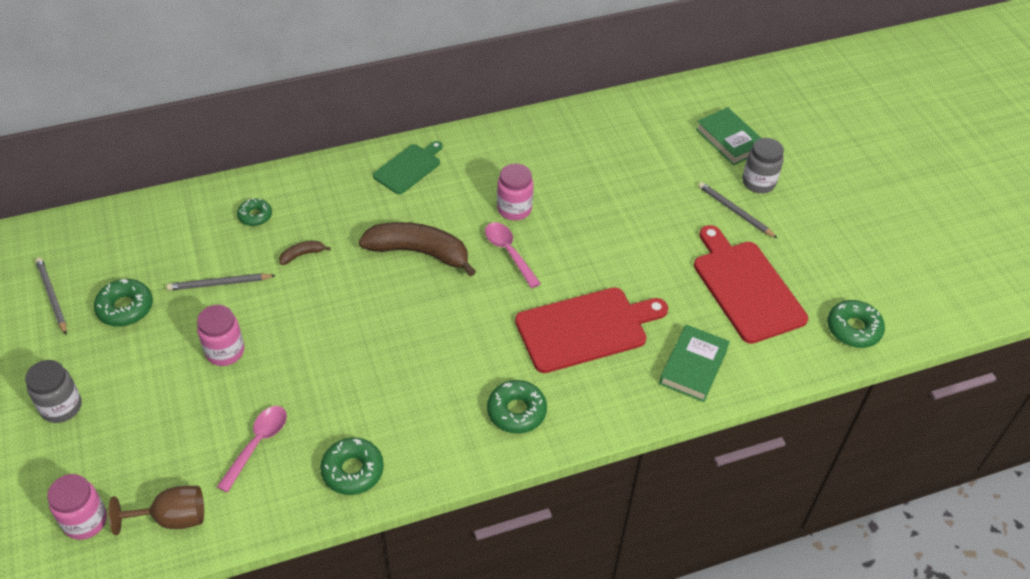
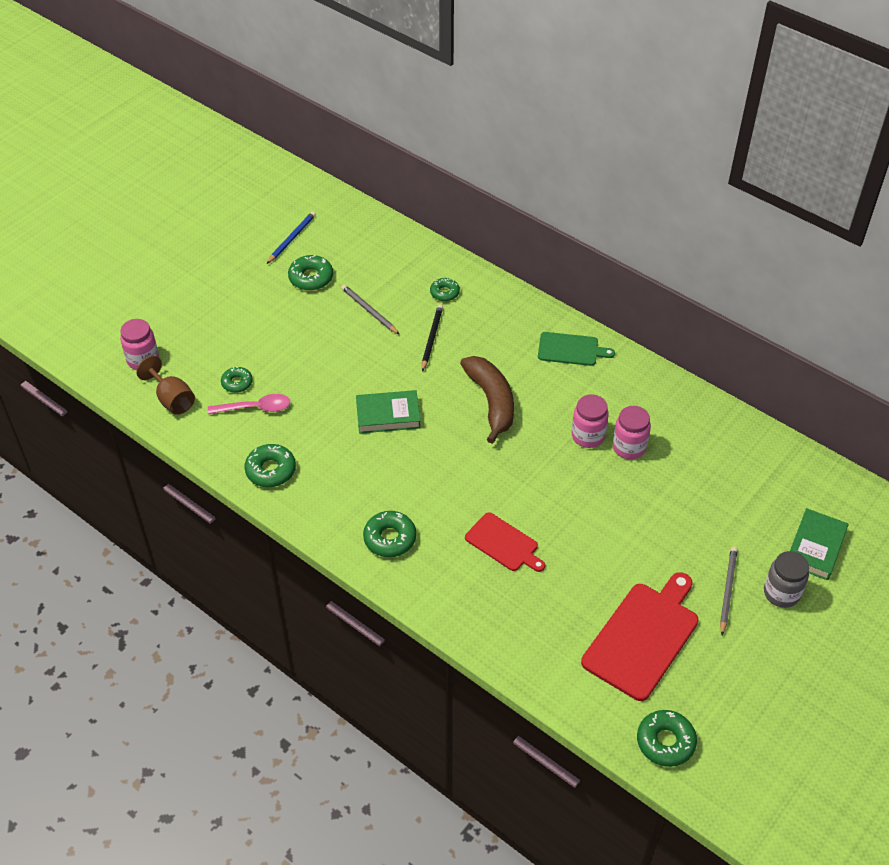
camera: 60 degrees right, 0 degrees up
grey jar [25,360,82,423] -> none
grey pencil [35,258,67,335] -> blue pencil [267,211,316,264]
pink jar [197,305,244,366] -> pink jar moved to [613,406,651,459]
brown banana [279,241,331,265] -> black pencil [422,304,443,371]
pink spoon [485,222,541,288] -> none
red cutting board [515,287,668,373] -> red cutting board [465,512,545,572], size x0.59
green book [659,325,730,402] -> green book moved to [356,390,421,434]
none -> green donut [221,367,253,393]

